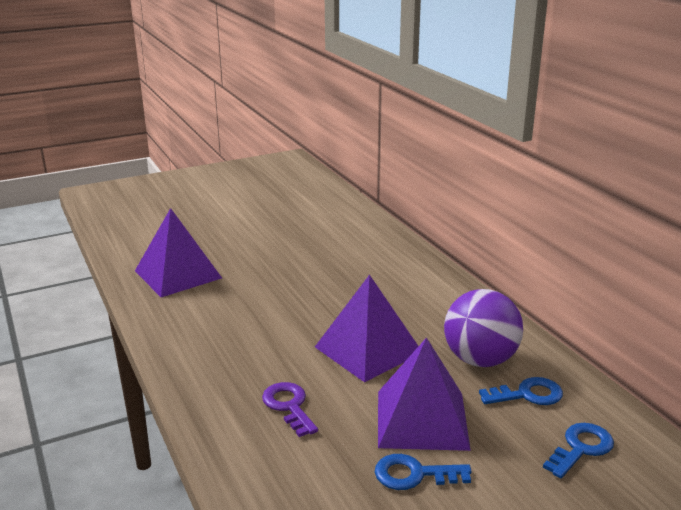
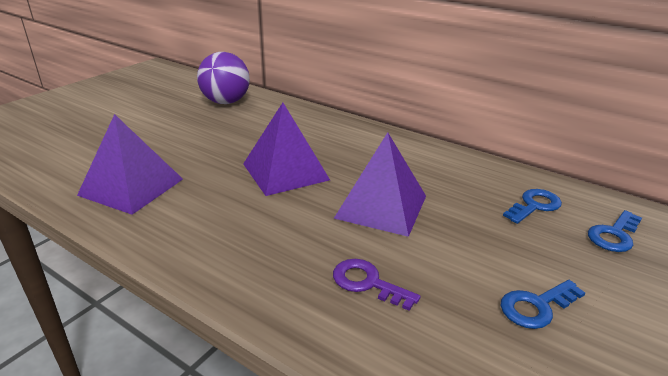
camera: 30 degrees left, 5 degrees up
purple pyramid [378,337,471,451] -> purple pyramid moved to [243,103,330,196]
purple ball [444,289,523,367] -> purple ball moved to [197,52,250,104]
blue key [543,423,614,478] -> blue key turned 150 degrees counterclockwise [588,210,642,252]

